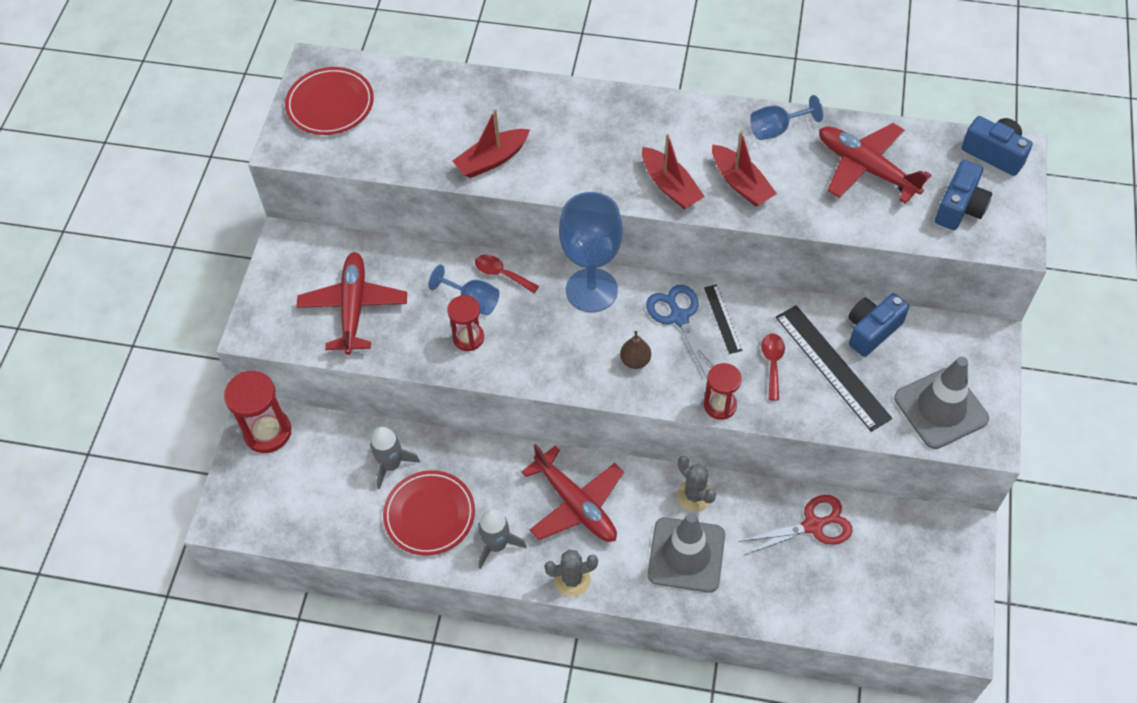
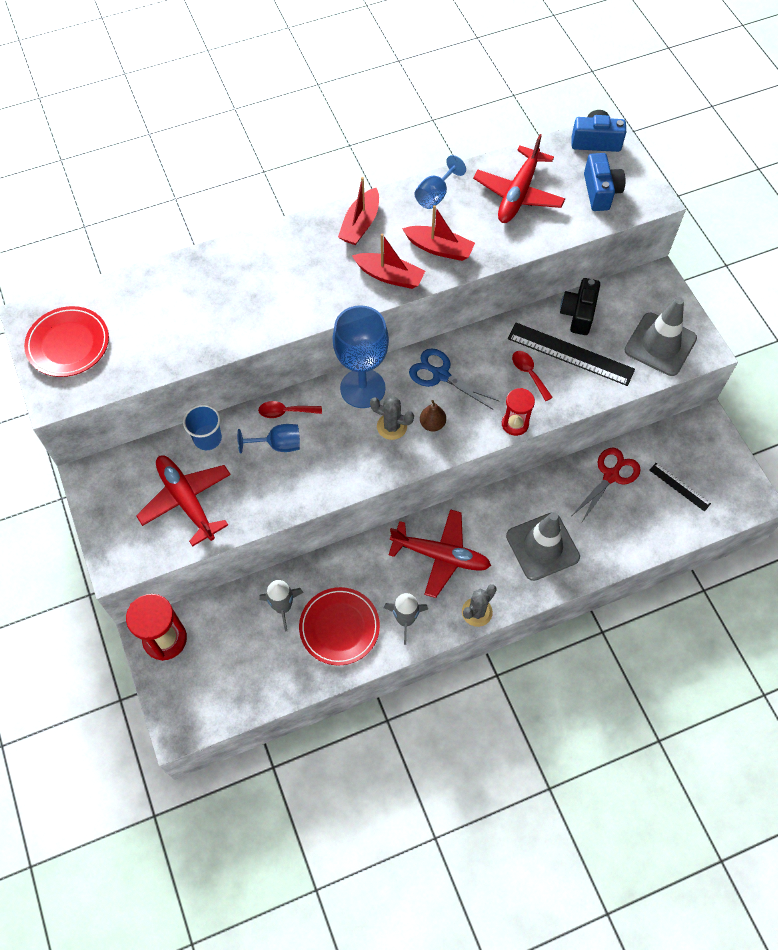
camera: 35 degrees left, 5 degrees up
red hourglass [447,295,484,351] -> none
red boat [453,109,530,178] -> red boat moved to [338,177,379,245]
grey cactus [677,456,716,511] -> grey cactus moved to [370,397,414,440]
black ruler [704,284,742,354] -> black ruler moved to [649,463,711,511]
red plane [819,123,931,204] -> red plane turned 75 degrees counterclockwise [473,134,565,223]
blue camera [848,293,909,357] -> black camera [560,278,600,335]
none -> blue cup [183,404,222,450]

